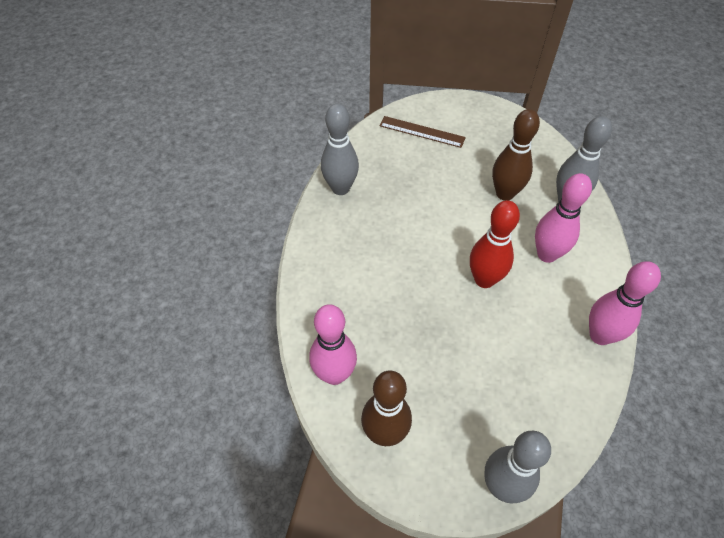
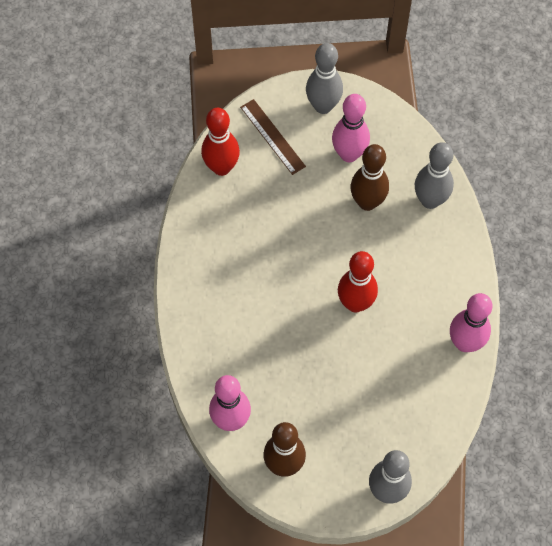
camera: 10 degrees left, 10 degrees up
grey bowling pin [321,104,359,195] -> grey bowling pin moved to [306,43,343,114]
brown ruler [379,116,466,148] -> brown ruler turned 45 degrees clockwise [240,99,306,175]
pink bowling pin [535,173,592,263] -> pink bowling pin moved to [332,94,370,162]
none -> red bowling pin [201,108,240,176]

